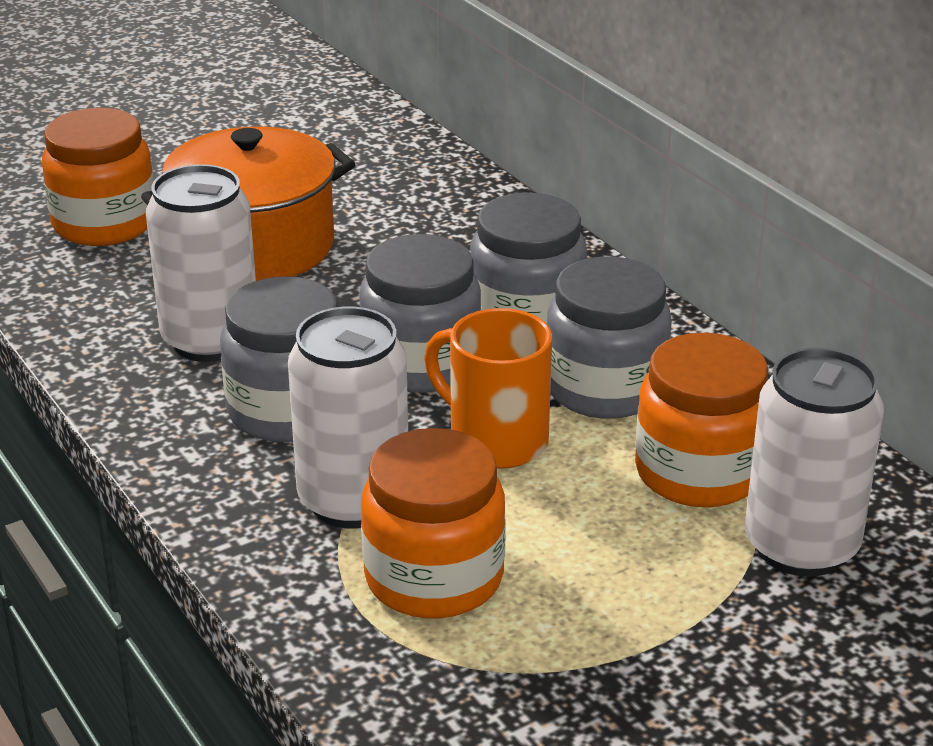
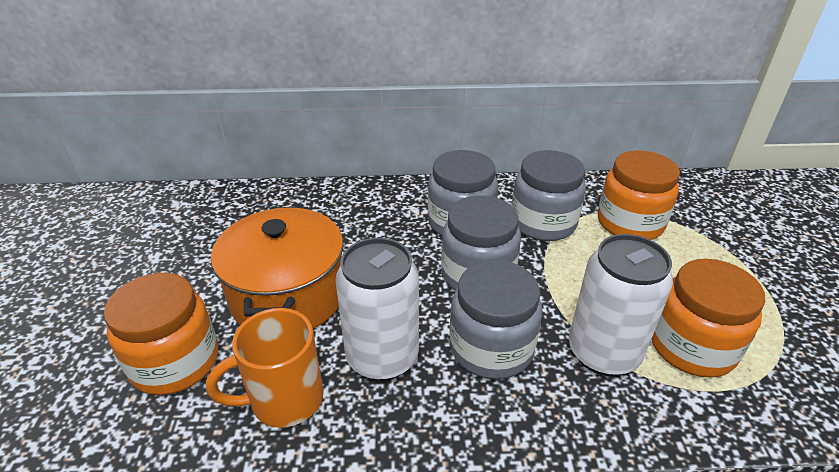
camera: 60 degrees left, 5 degrees up
orange mug [424,308,552,469] -> orange mug moved to [206,308,324,428]
white can [745,348,884,577] -> none

